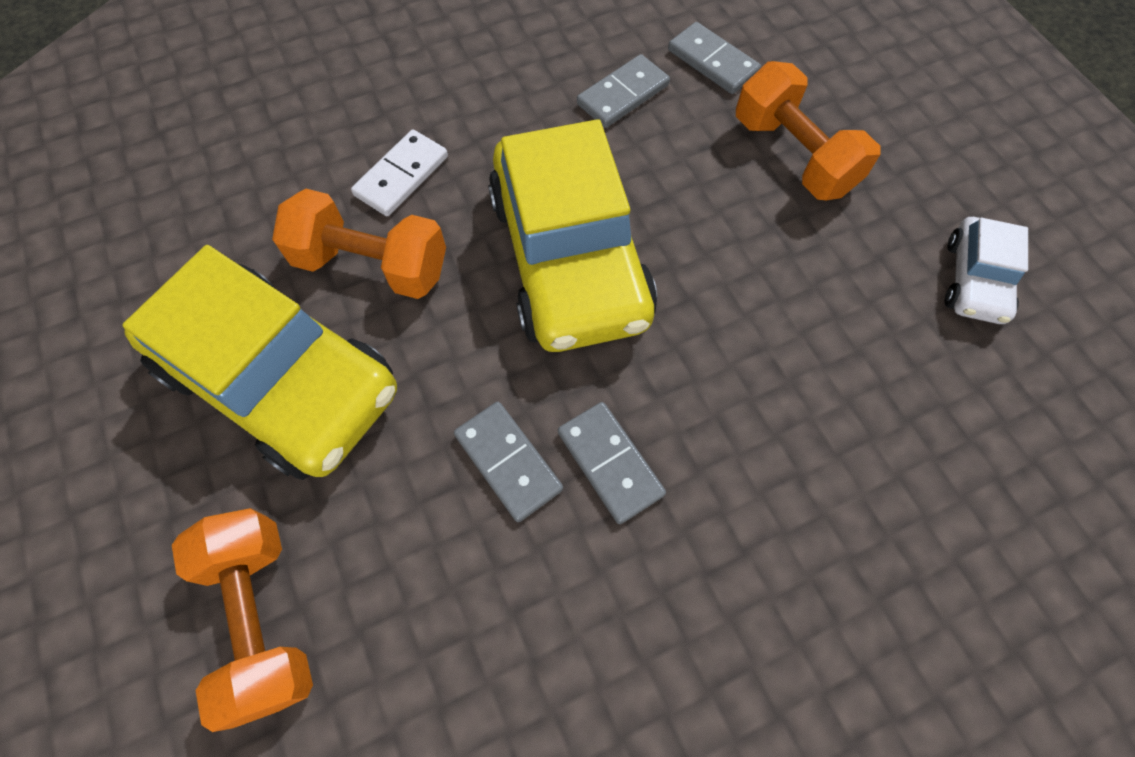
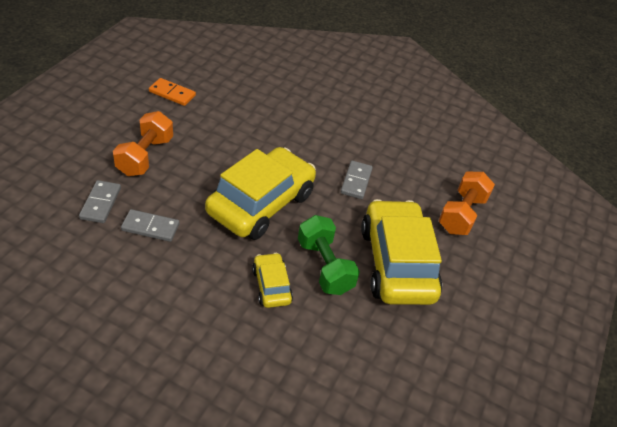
camera: 135 degrees left, 20 degrees down
orange dumbbell [272,189,446,299] -> green dumbbell [298,215,360,295]
white domino [351,130,448,216] -> yellow car [252,253,293,308]
grey domino [558,402,666,524] -> none
white car [945,217,1028,324] -> orange domino [149,78,196,106]

